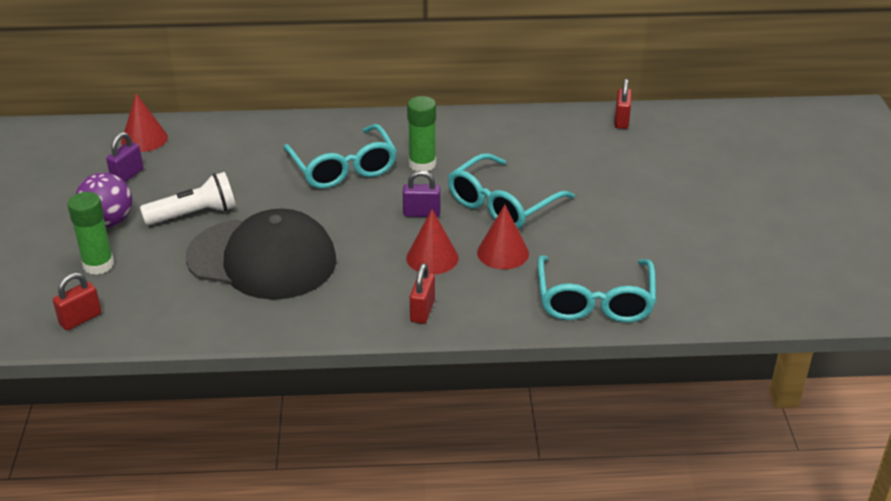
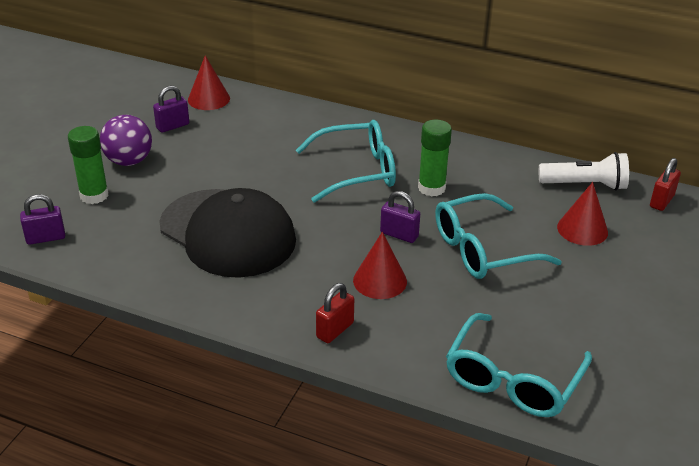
camera: 25 degrees right, 0 degrees up
red padlock [53,272,101,331] -> purple padlock [20,194,65,245]
white flashlight [140,172,236,225] -> white flashlight moved to [539,152,629,190]
turquoise glasses [283,124,397,189] -> turquoise glasses turned 105 degrees counterclockwise [296,120,396,203]
red cone [477,205,529,269] -> red cone moved to [557,182,608,246]

